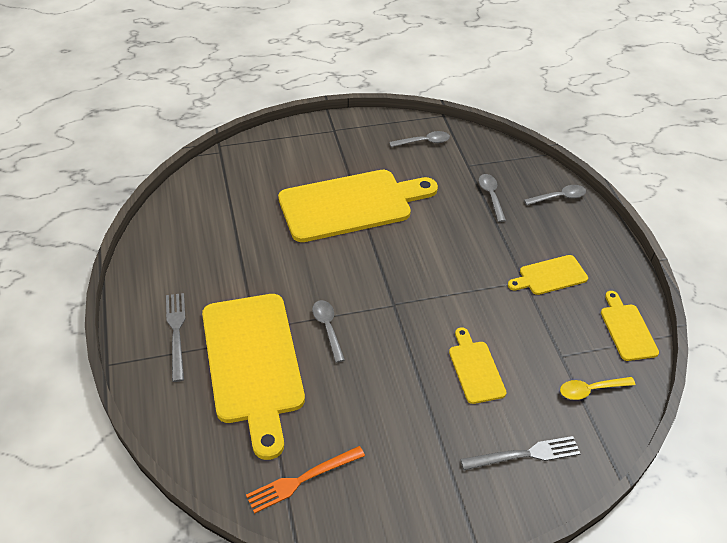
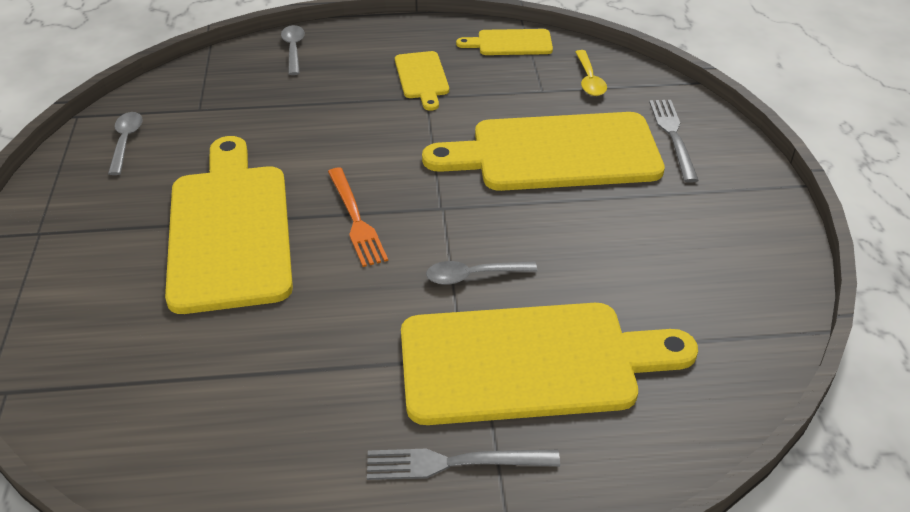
camera: 80 degrees left, 5 degrees down
orange fork [246,446,365,514] -> orange fork moved to [328,168,388,267]
yellow cutting board [449,327,507,404] -> yellow cutting board [422,112,665,191], size x2.12
grey spoon [478,174,506,222] -> none

